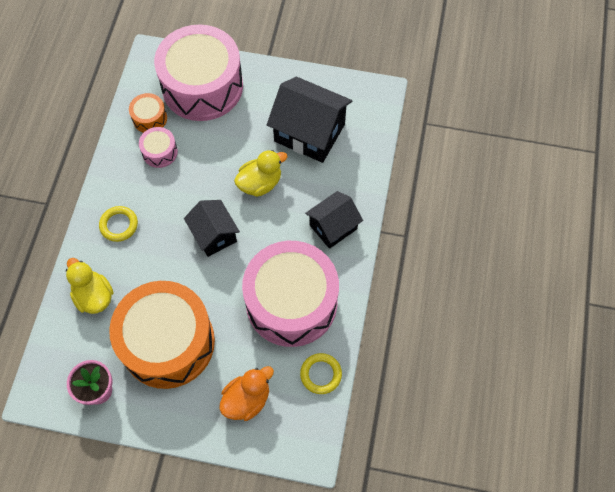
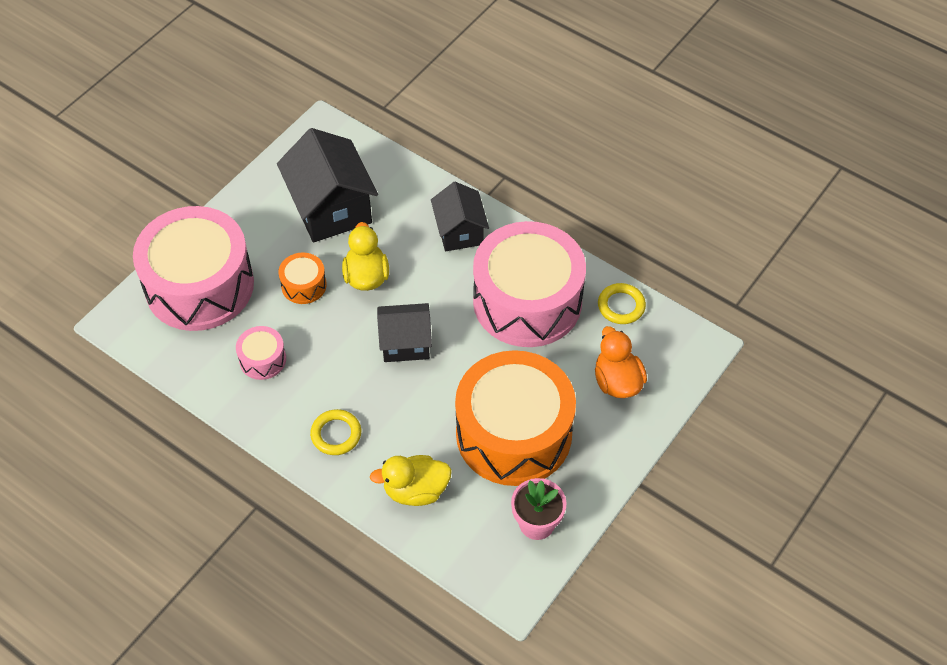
camera: 65 degrees left, 10 degrees down
orange drum [129,93,167,133] -> orange drum moved to [278,253,327,304]
black house [267,77,352,163] -> black house turned 75 degrees counterclockwise [277,128,378,242]

